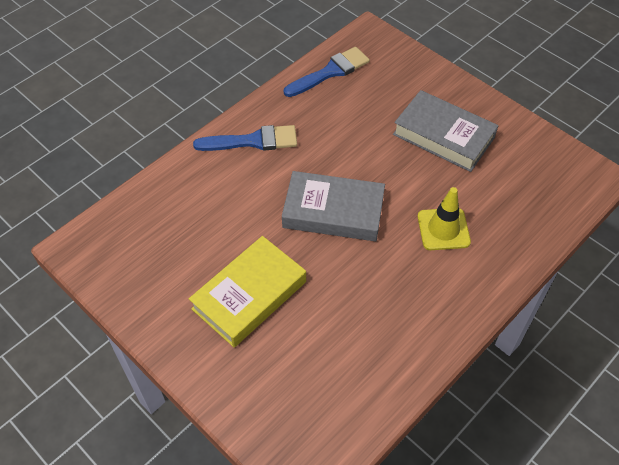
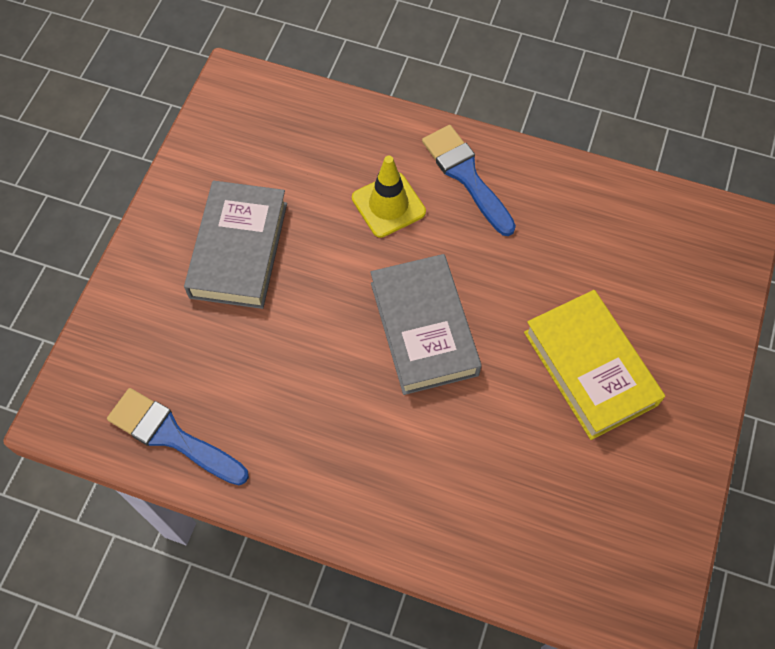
camera: 115 degrees left, 10 degrees up
yellow book [189,236,306,347] -> yellow book turned 45 degrees clockwise [524,290,665,440]
blue brush [193,125,297,151] -> blue brush moved to [422,125,516,236]

